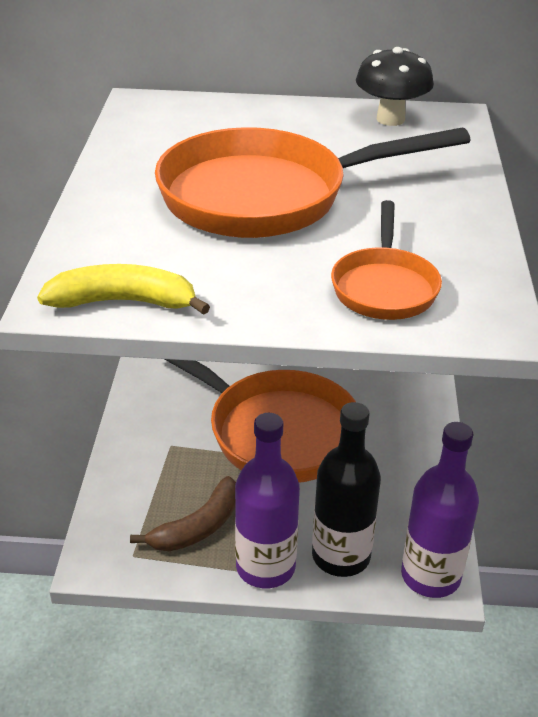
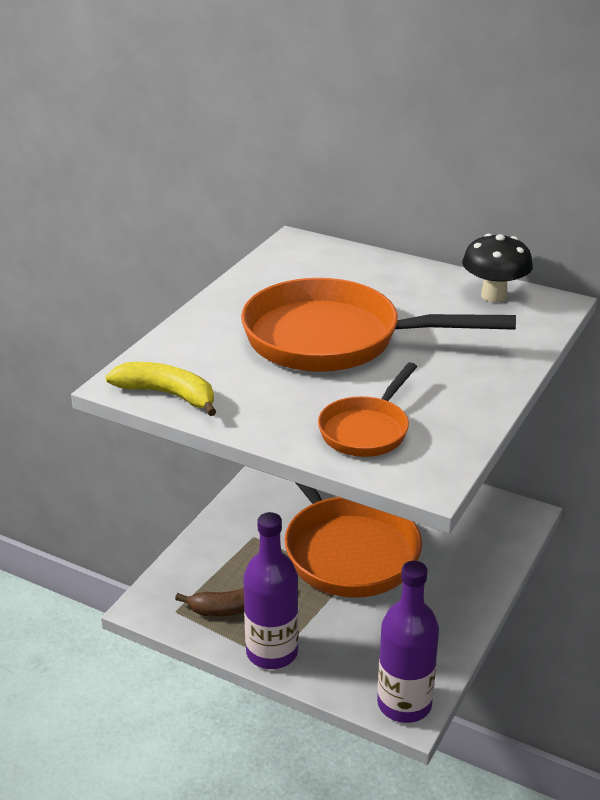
camera: 25 degrees right, 5 degrees down
black bottle [312,402,381,577] -> none

